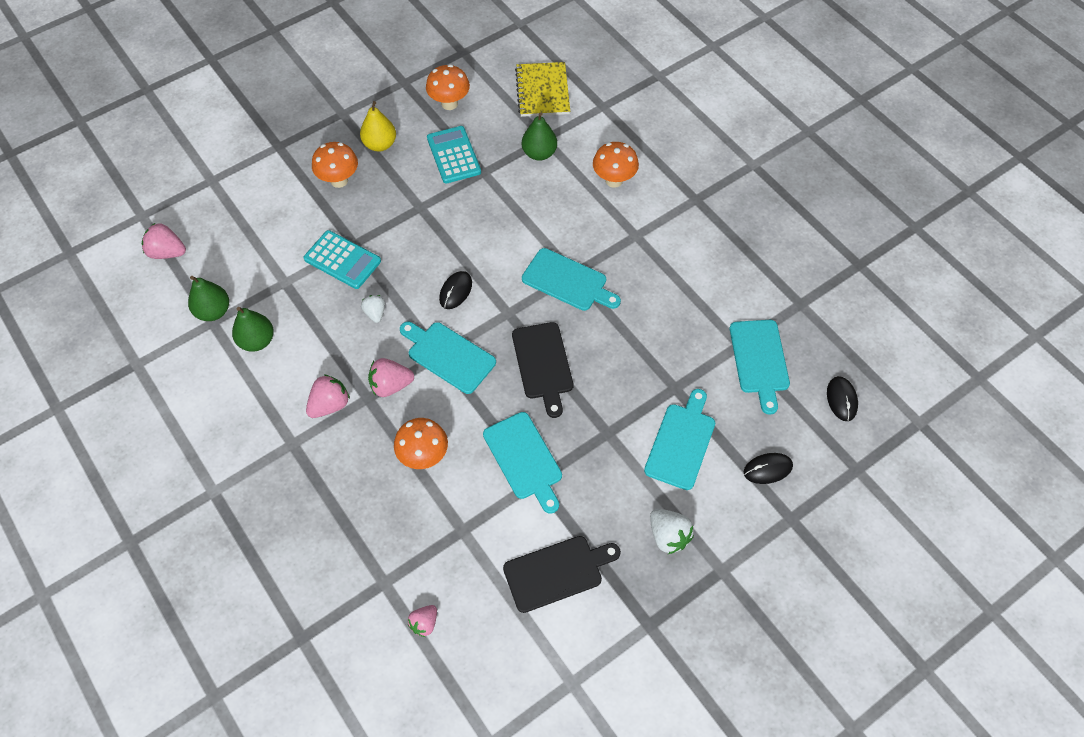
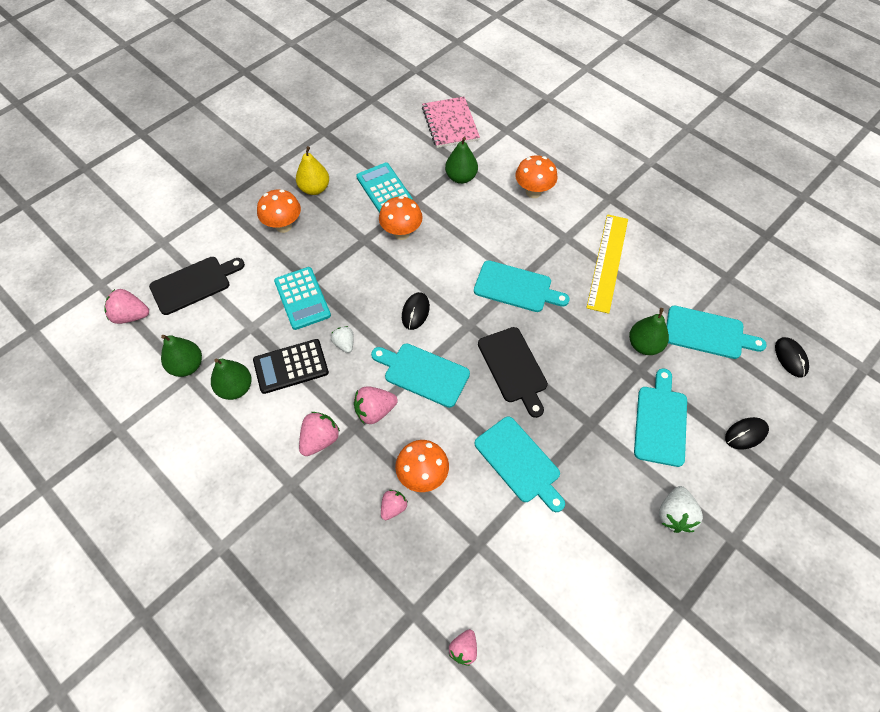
camera: 10 degrees left, 0 degrees up
turquoise calculator [304,230,381,289] -> turquoise calculator turned 45 degrees clockwise [274,267,331,330]
orange mushroom [426,64,470,110] -> orange mushroom moved to [379,196,423,240]
black cutting board [503,536,621,613] -> black cutting board moved to [149,257,245,315]
yellow notebook [515,62,570,117] -> pink notebook [422,97,480,148]
white strawberry [650,509,694,554] -> white strawberry turned 60 degrees clockwise [659,486,703,533]
turquoise cutting board [730,320,790,415] -> turquoise cutting board turned 60 degrees counterclockwise [666,306,767,359]
none -> black calculator [253,339,329,394]
none -> pink strawberry [381,490,408,520]
none -> yellow ruler [586,214,628,314]
none -> green pear [629,308,669,355]

